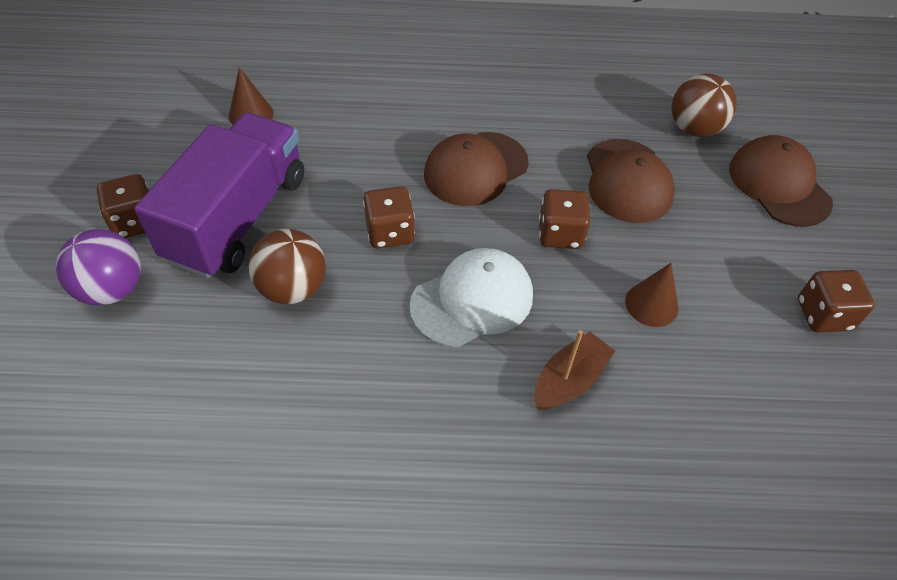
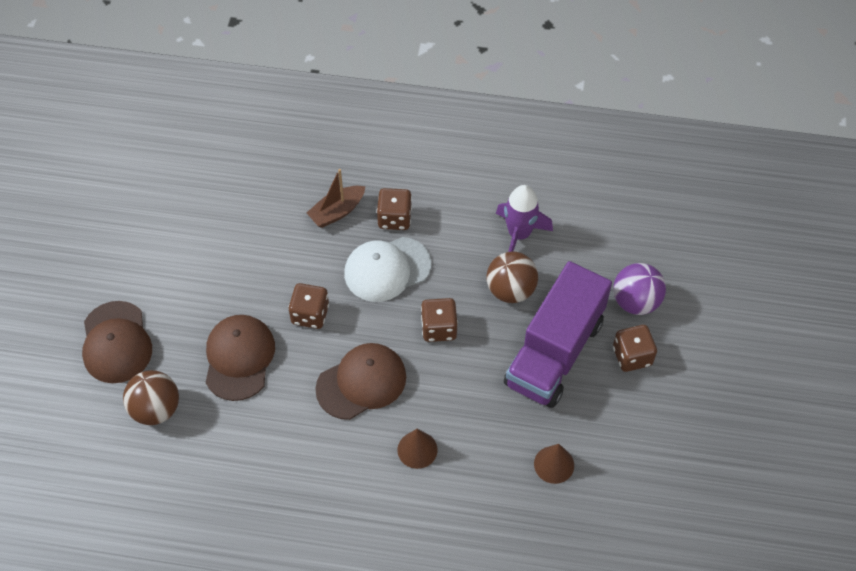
camera: 170 degrees left, 5 degrees up
brown cone [625,263,679,327] -> brown cone moved to [397,429,438,469]
brown dice [798,270,875,333] -> brown dice moved to [377,188,412,230]
none -> purple rocket [496,185,553,252]

